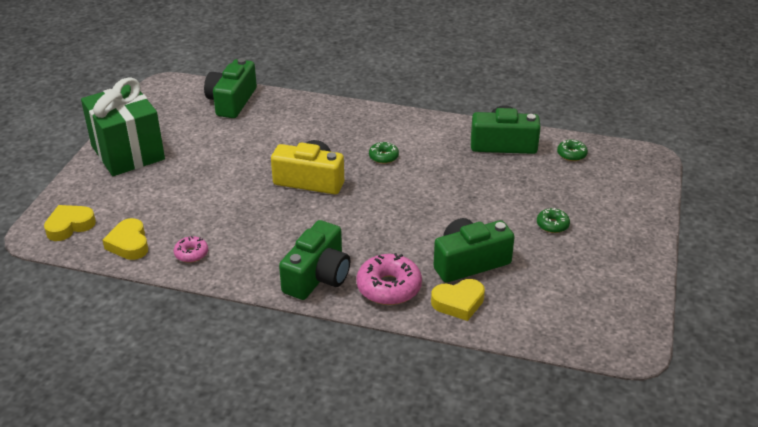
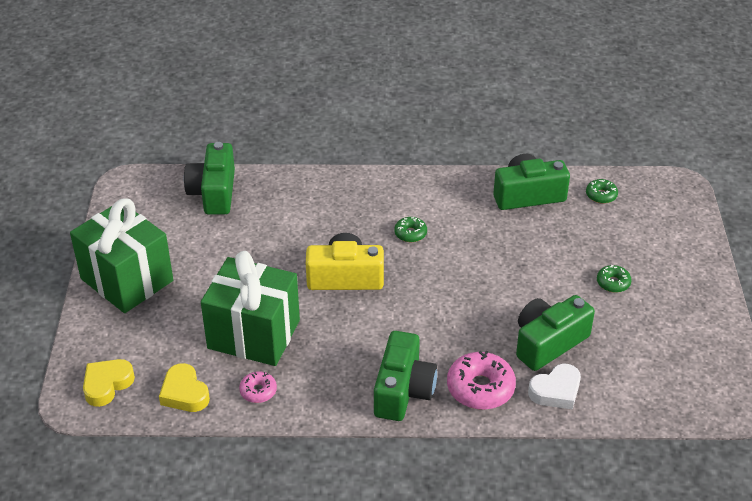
camera: 15 degrees left, 5 degrees up
yellow heart [431,279,485,321] -> white heart [528,363,581,410]
none -> green gift [201,251,300,366]

